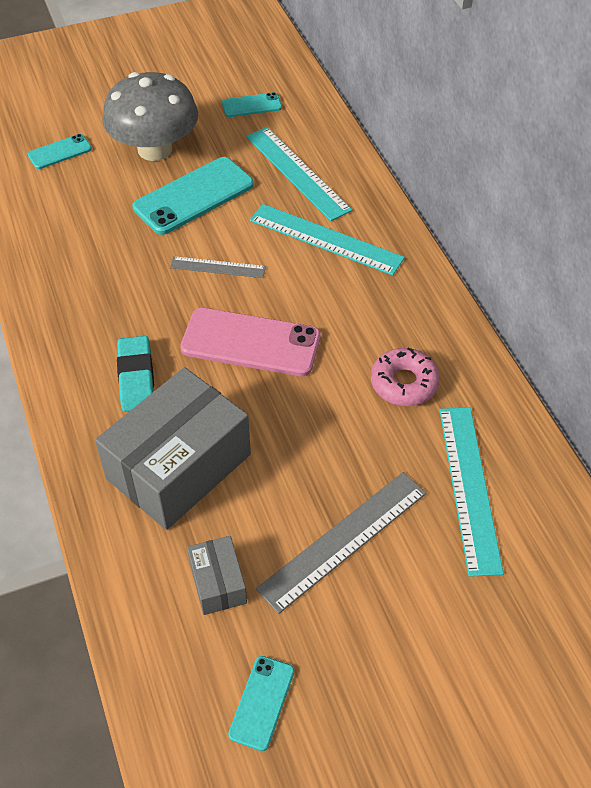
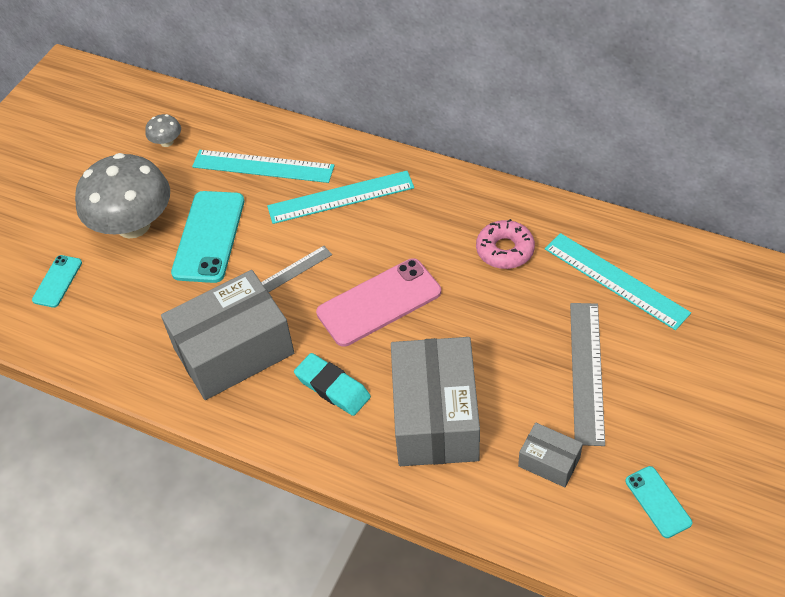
camera: 40 degrees left, 0 degrees up
turquoise phone [222,92,282,117] -> grey mushroom [145,114,181,147]
none -> grey box [161,270,294,400]

